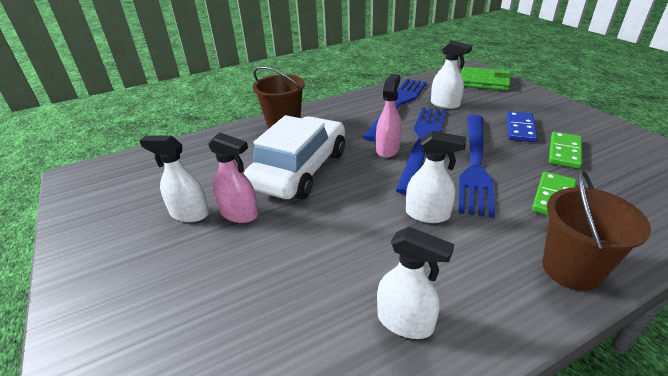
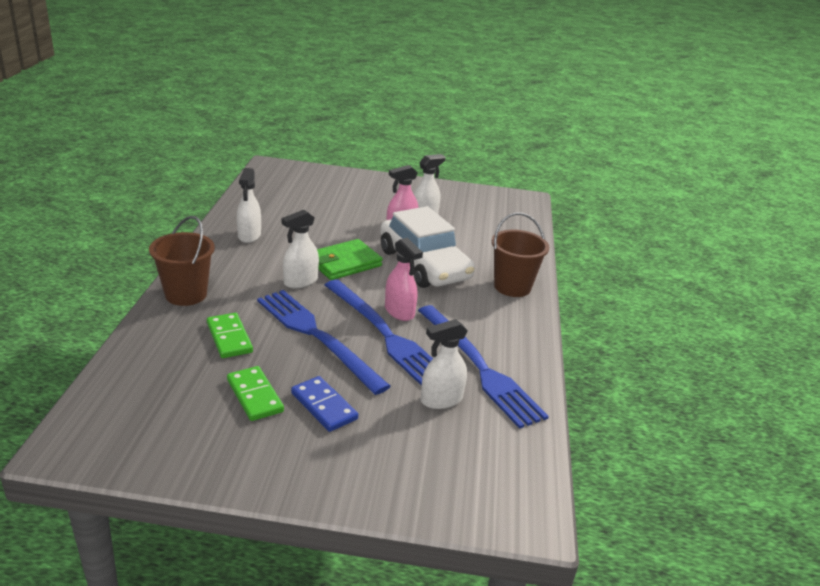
camera: 120 degrees right, 5 degrees down
white spray bottle [377,227,454,339] -> white spray bottle turned 60 degrees counterclockwise [237,168,261,243]
green wallet [461,67,512,91] -> green wallet moved to [317,239,383,280]

